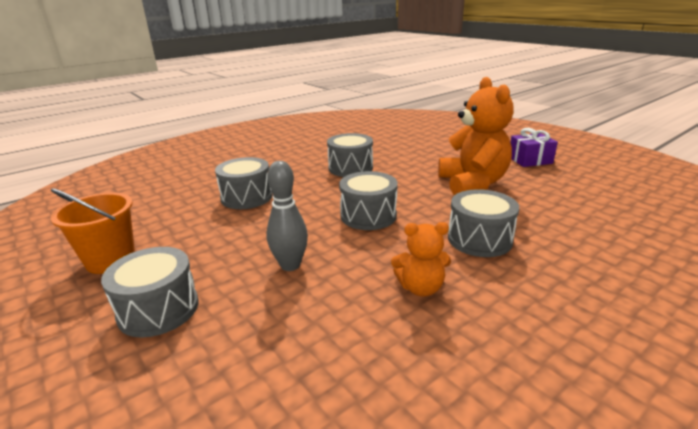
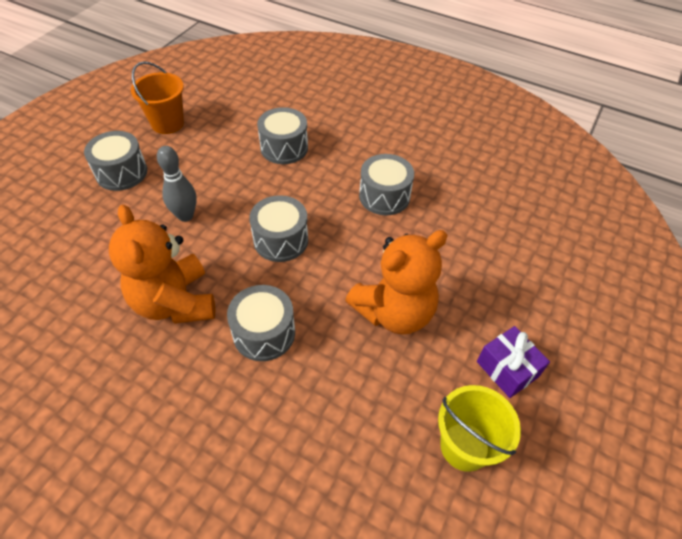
camera: 65 degrees right, 25 degrees up
orange teddy bear [391,222,451,297] -> orange teddy bear [109,205,215,324], size x1.88
none -> yellow bucket [438,385,521,472]

